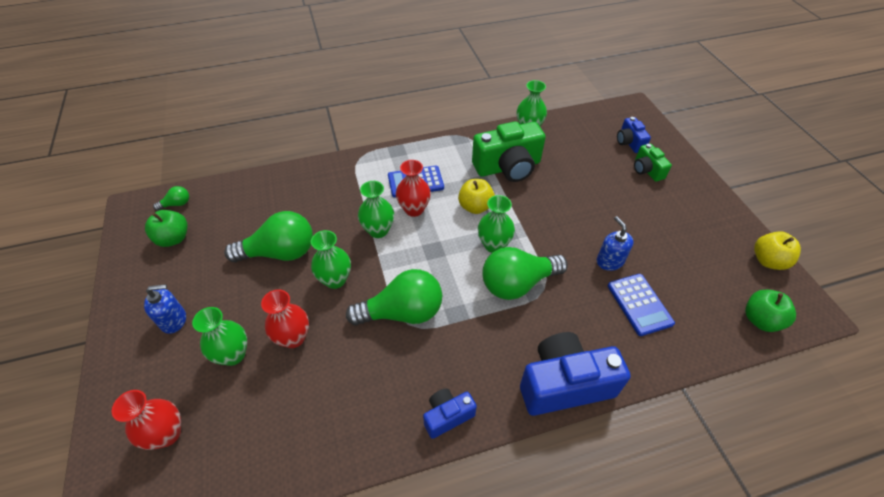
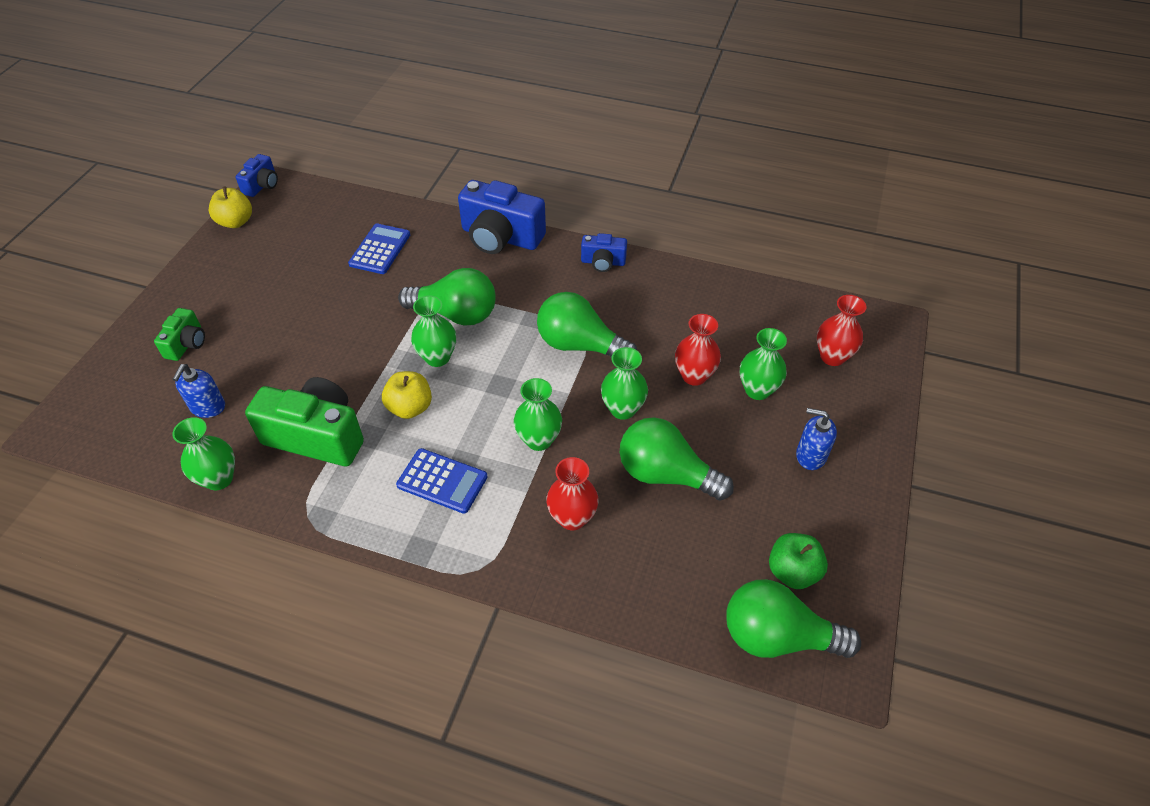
camera: 145 degrees left, 0 degrees up
green light bulb [153,186,189,211] -> green light bulb [726,579,861,658], size x2.28
red vase [396,160,431,217] -> red vase moved to [546,457,598,530]
blue soap dispenser [597,216,634,271] -> blue soap dispenser moved to [173,364,225,418]
blue camera [617,117,651,153] -> blue camera moved to [235,154,278,197]
green apple [745,289,796,332] -> none

